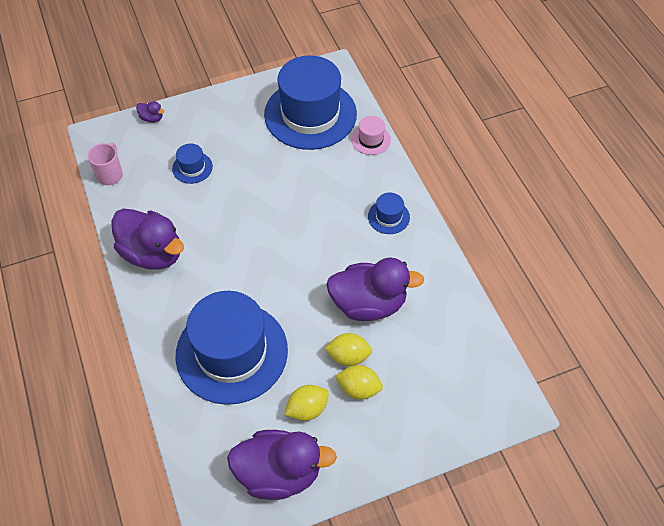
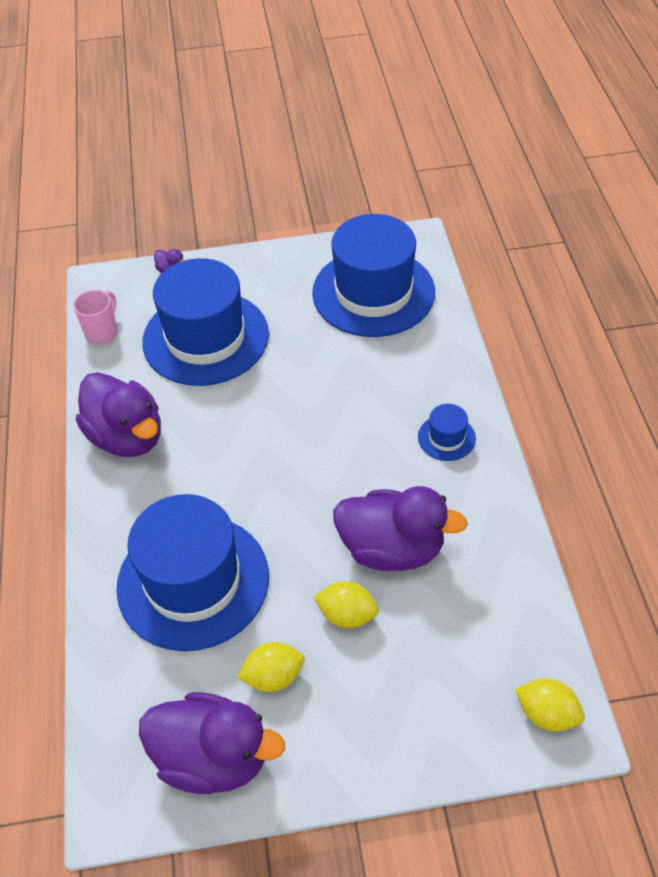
camera: 15 degrees right, 5 degrees down
blue hat [172,143,213,184] -> blue hat [142,258,269,386], size x2.40
yellow lemon [335,365,383,400] -> yellow lemon moved to [515,678,585,732]
pink hat [351,116,391,155] -> none

